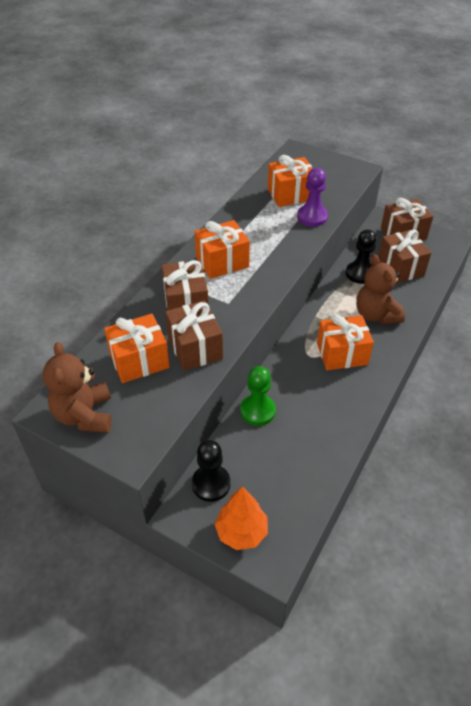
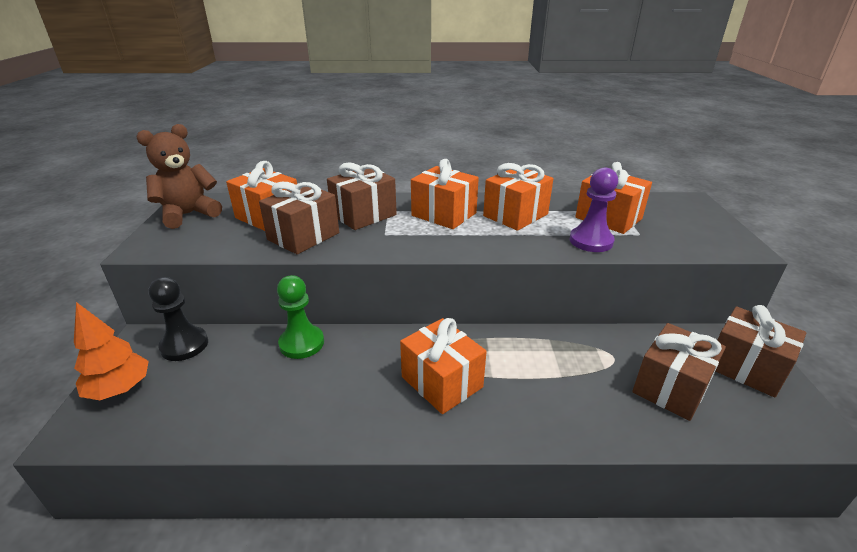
camera: 60 degrees right, 15 degrees down
black pawn [346,229,376,284] -> none
brown teddy bear [356,254,405,324] -> none
none -> orange gift [483,163,553,231]

